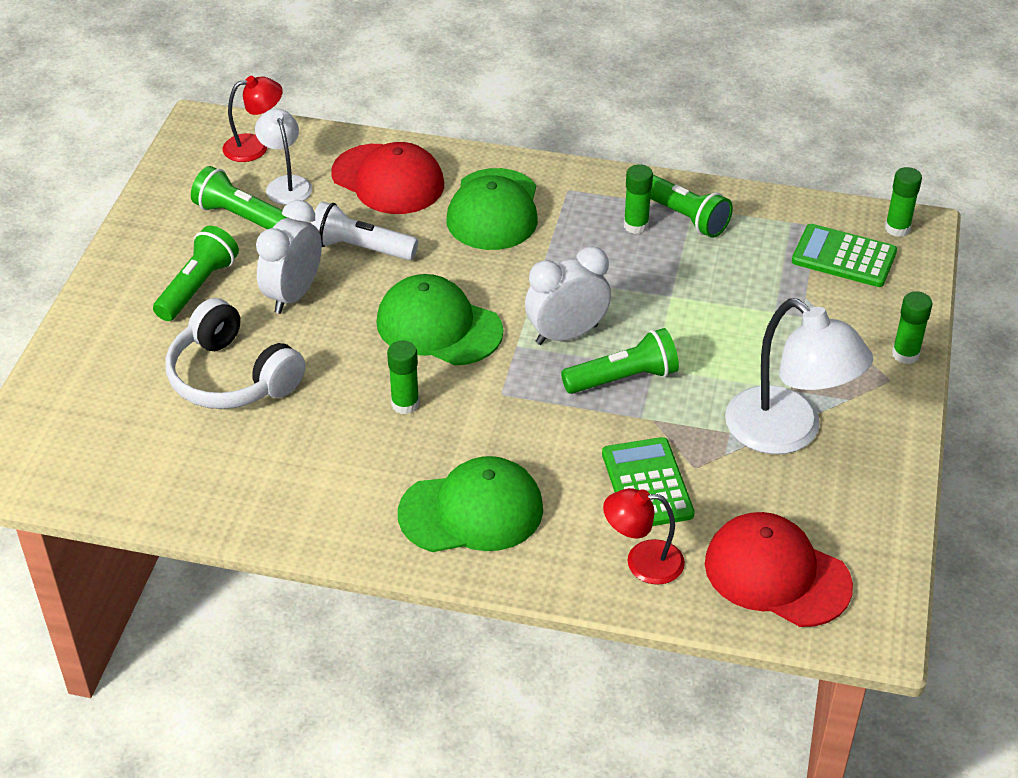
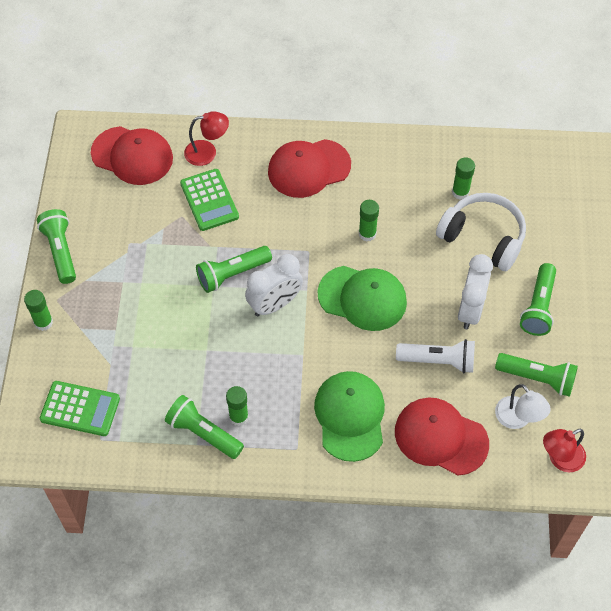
camera: 170 degrees right, 15 degrees up
green cap [398,456,543,552] -> red cap [268,139,351,198]
white lamp [725,298,873,454] -> none
green glue stick [885,167,922,237] -> green glue stick moved to [452,157,475,200]
none -> green flashlight [37,209,76,284]

